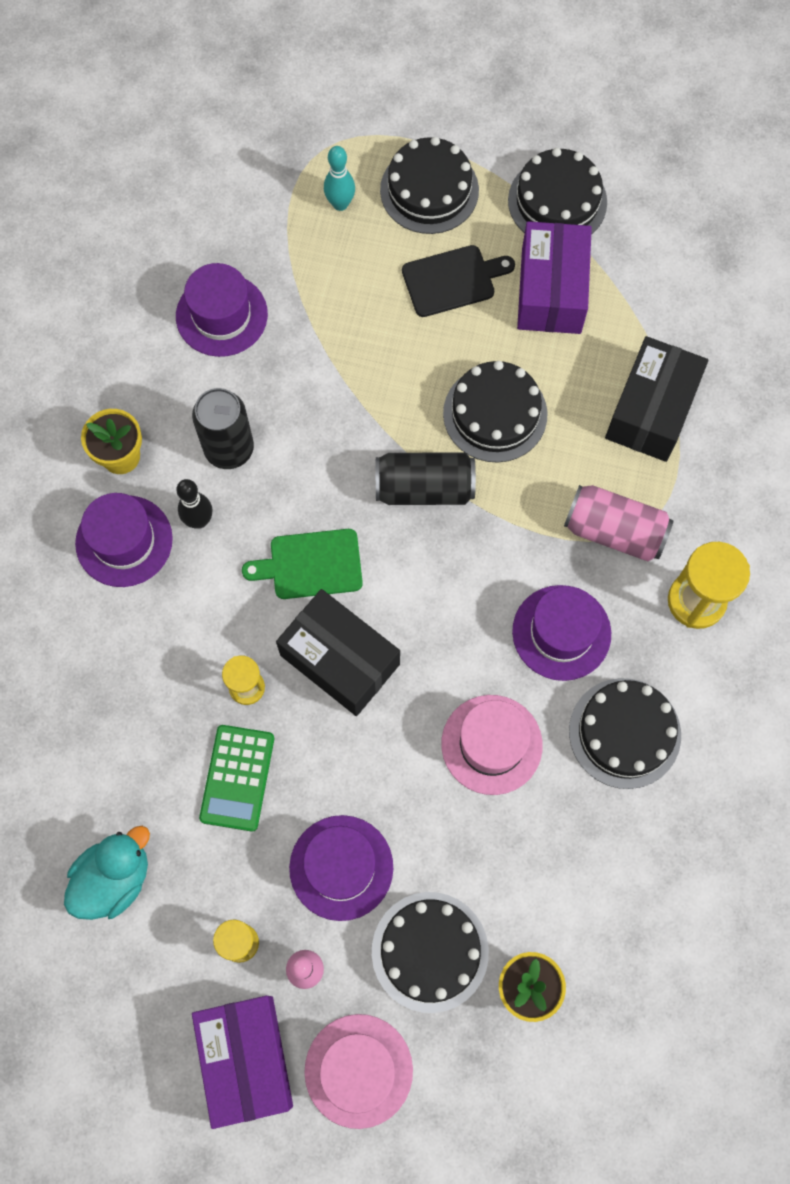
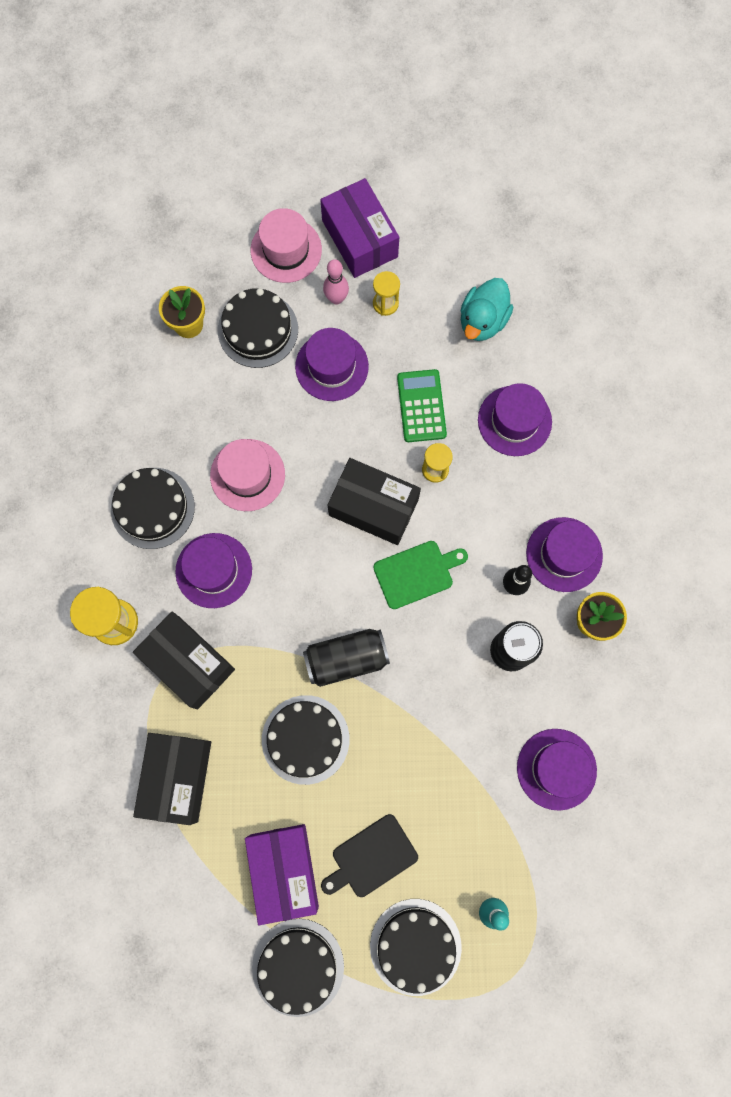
camera: 165 degrees right, 5 degrees up
pink can [564,485,673,561] -> black box [133,612,235,709]
none -> purple hat [478,383,552,456]

